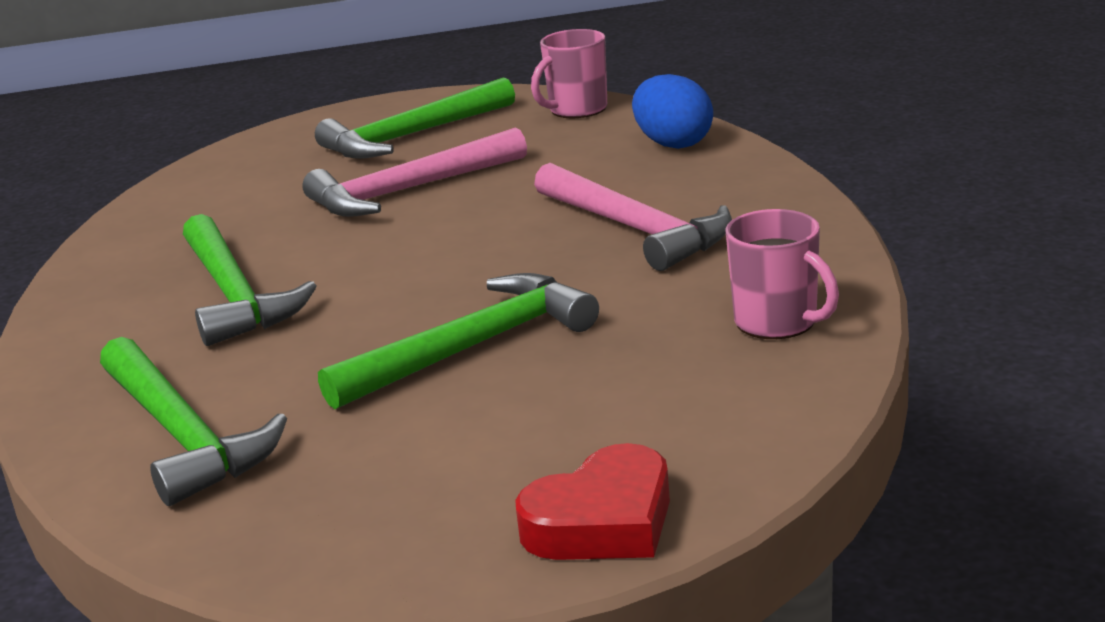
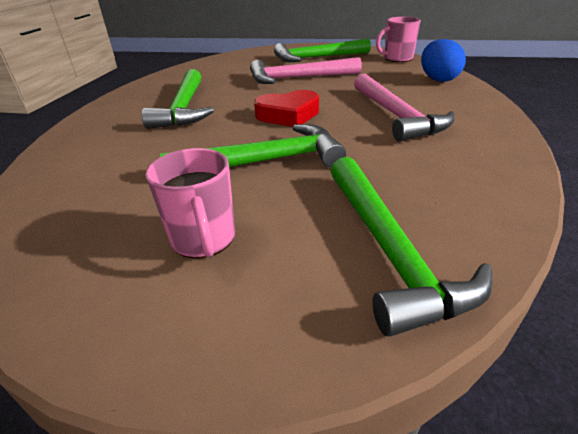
camera: 20 degrees right, 10 degrees up
green hammer [100,337,287,506] -> green hammer moved to [331,157,492,337]
red heart [515,443,670,560] -> red heart moved to [254,90,319,127]
pink mug [725,209,839,339] -> pink mug moved to [146,148,235,258]

